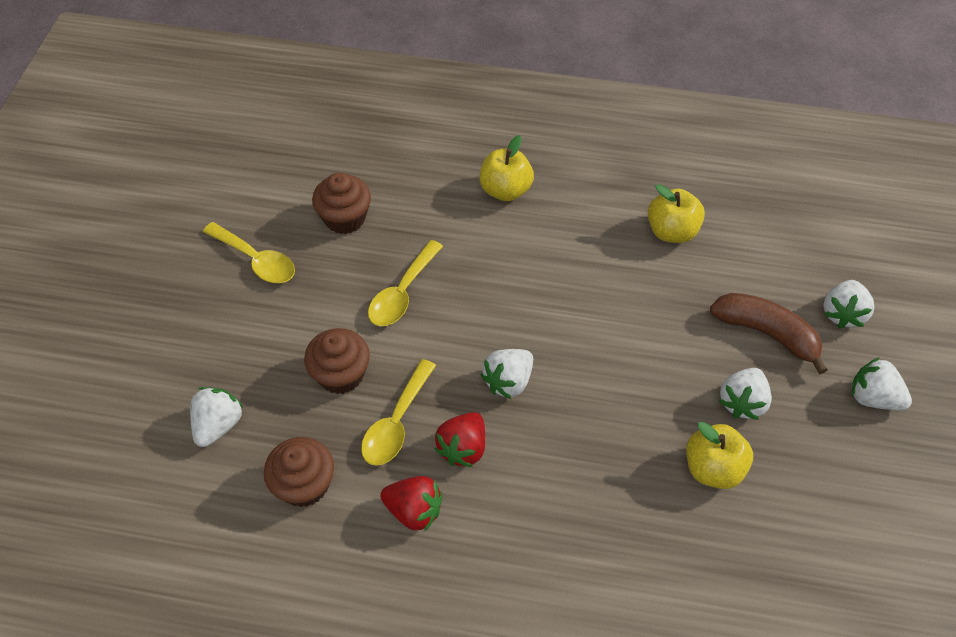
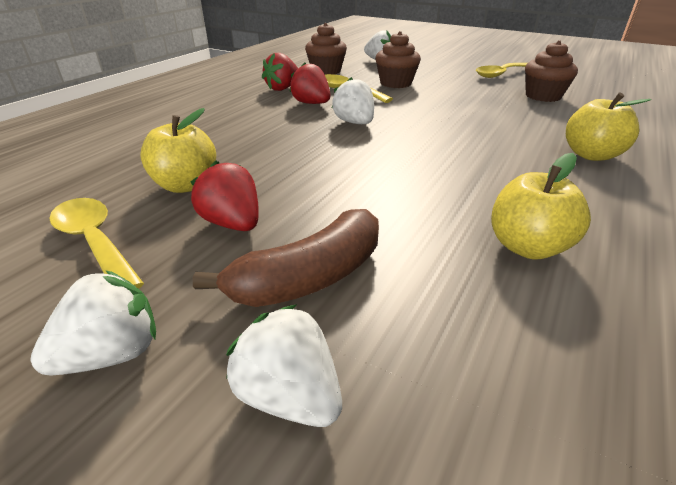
camera: 110 degrees right, 20 degrees down
yellow spoon [368,240,443,326] -> yellow spoon moved to [49,198,144,289]
white strawberry [719,368,772,420] -> red strawberry [191,161,259,231]

